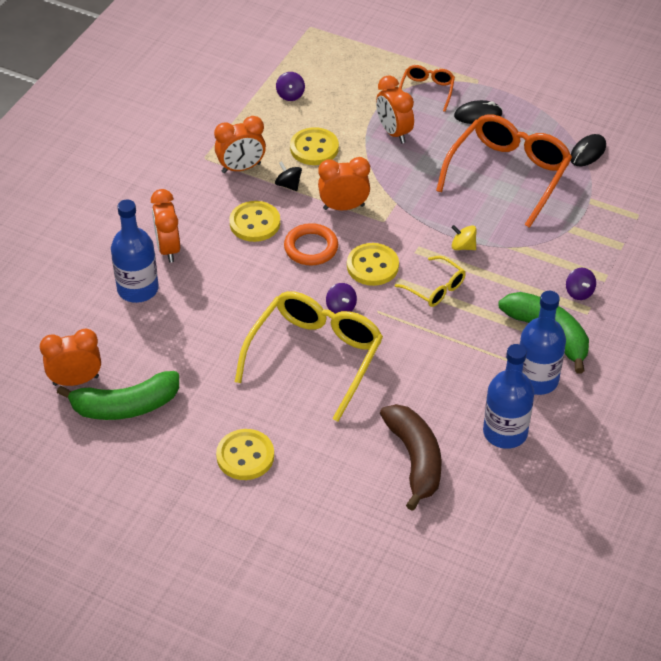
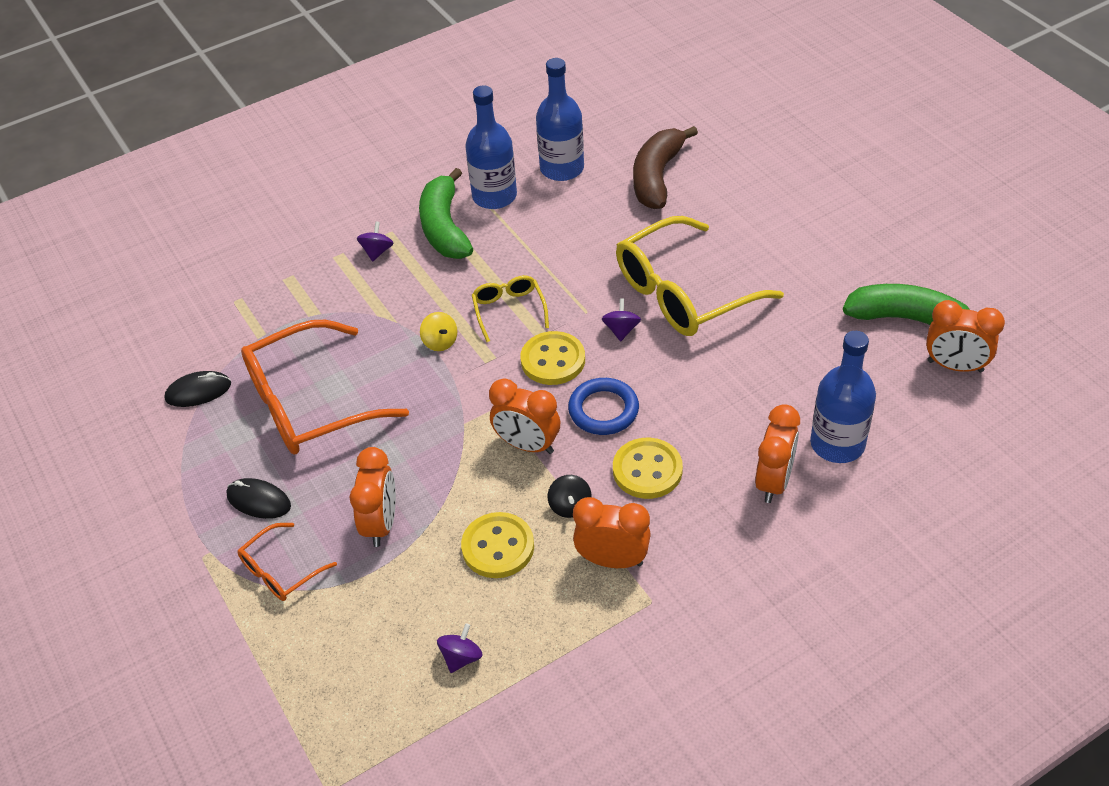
camera: 145 degrees left, 0 degrees up
yellow button [216,429,274,480] -> none
orange ring [284,223,338,265] -> blue ring [568,378,639,435]

